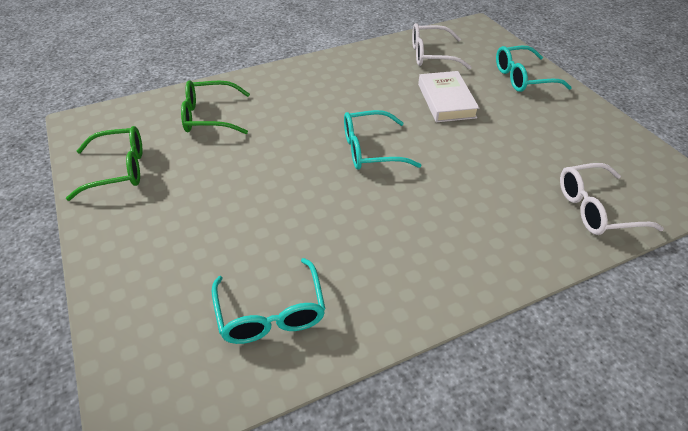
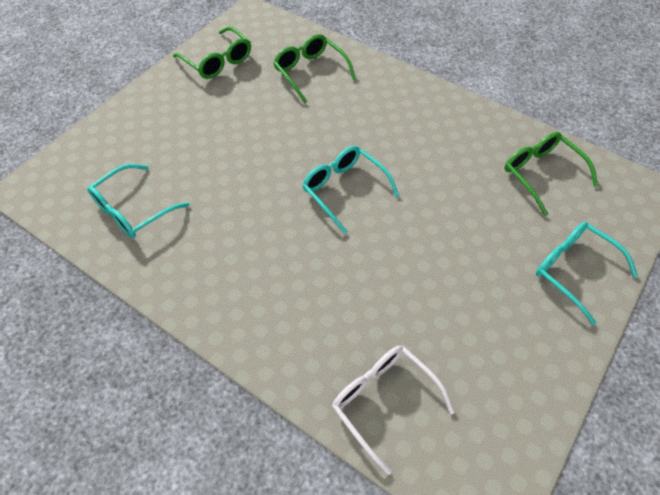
camera: 60 degrees right, 10 degrees up
white glasses [412,23,471,69] -> green glasses [504,132,598,216]
white book [418,71,479,122] -> none

